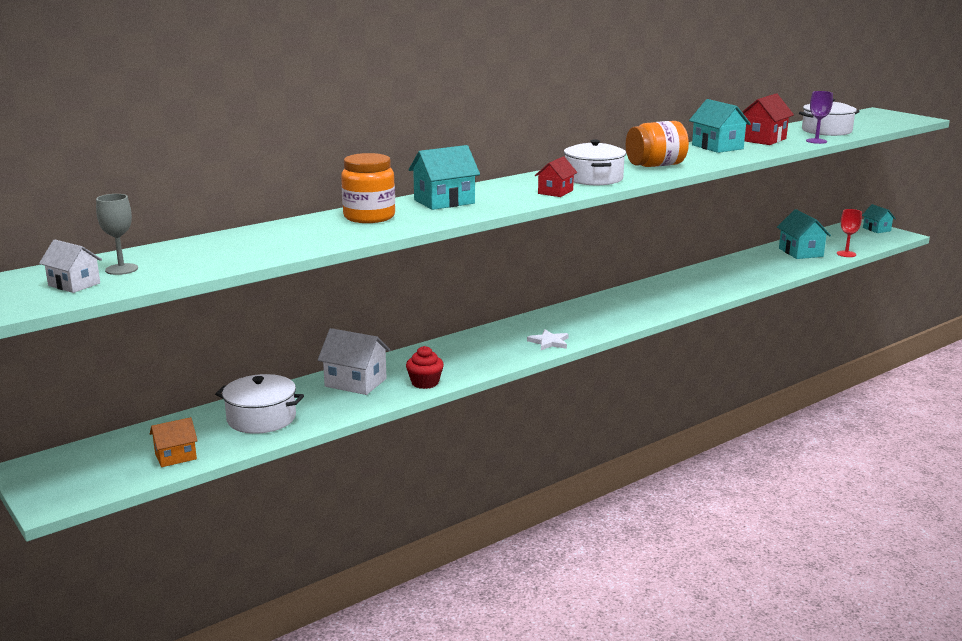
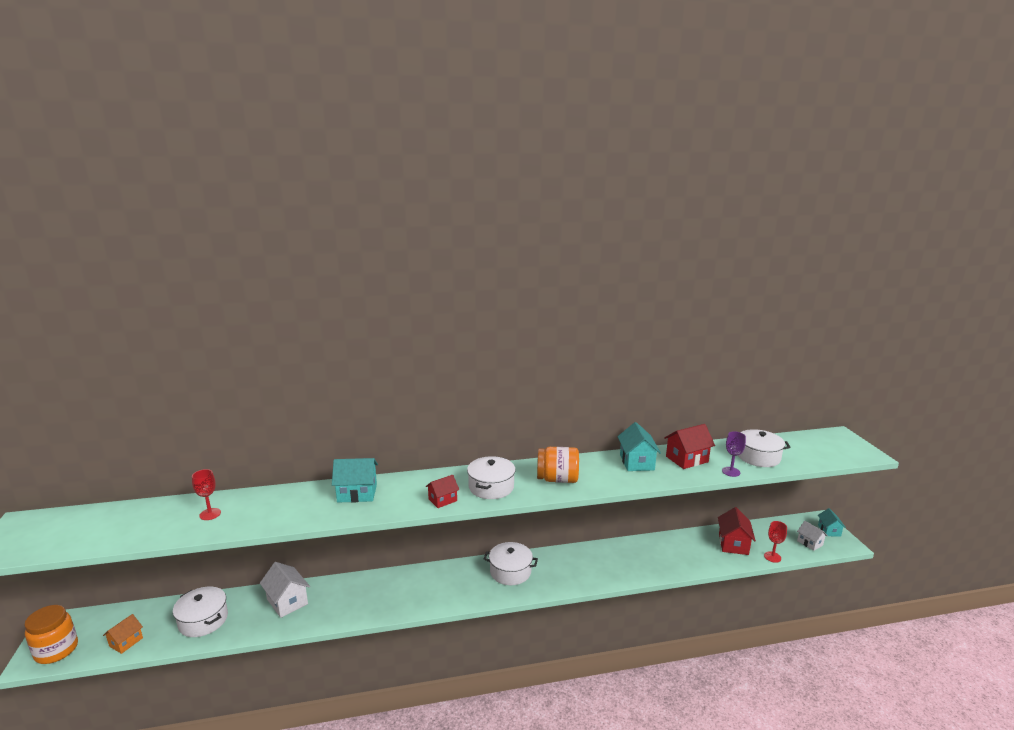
camera: 25 degrees right, 0 degrees up
white house [39,239,102,293] -> white house moved to [797,521,828,551]
grey goblet [96,194,138,275] -> none
orange house [150,417,198,467] -> orange house turned 60 degrees counterclockwise [103,614,143,654]
orange jar [341,153,395,223] -> orange jar moved to [24,605,78,664]
red cupcake [406,346,444,389] -> none
white star [527,329,569,350] -> none
turquoise house [777,209,831,259] -> red house [718,507,756,555]
none -> red goblet [192,469,221,520]
none -> white pot [484,542,538,585]

